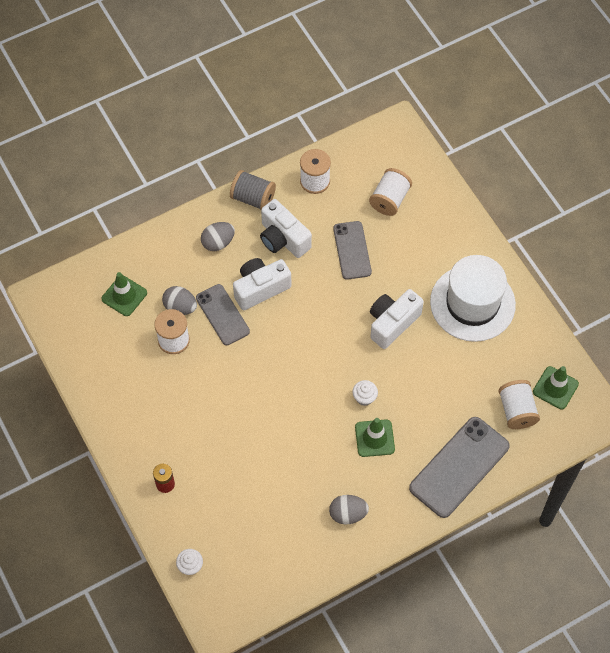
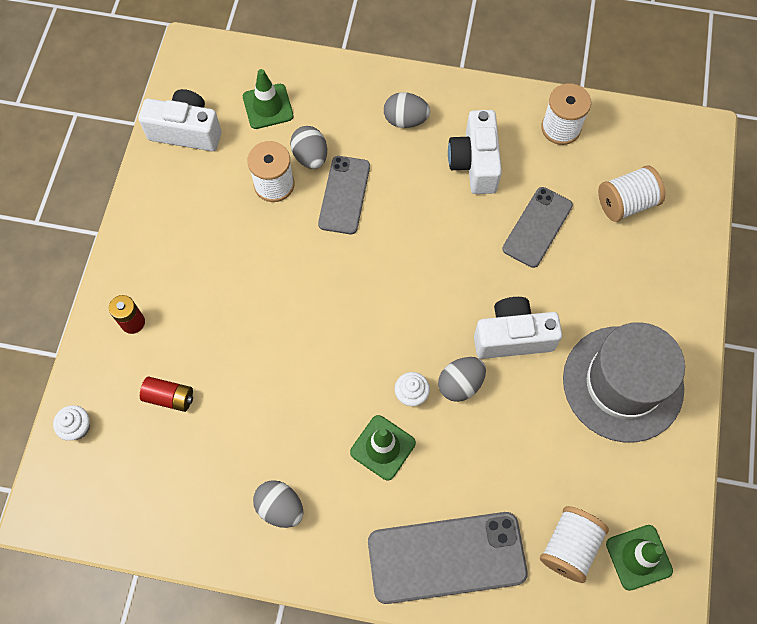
camera: 40 degrees right, 5 degrees up
grey spool [230,170,276,209] -> none
white camera [233,258,291,310] -> white camera moved to [139,89,221,151]
white hat [430,255,516,342] -> grey hat [563,322,685,442]
none -> red battery [140,377,193,412]
none -> grey egg [438,357,486,402]

